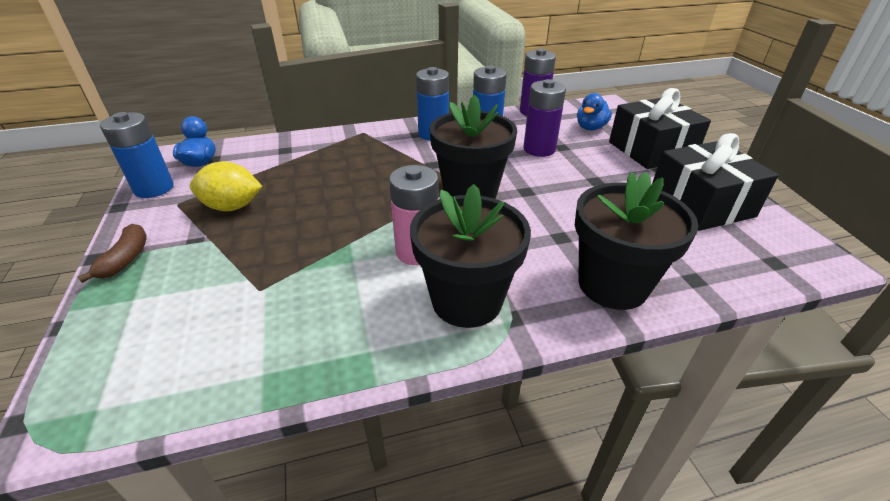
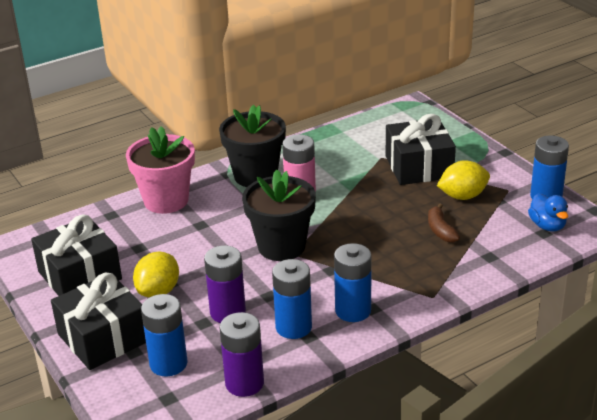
camera: 165 degrees right, 5 degrees down
brown banana [77,224,147,283] -> brown banana moved to [428,203,460,243]
black flower pot [575,172,699,310] -> pink flower pot [126,126,195,214]
blue duck [577,93,612,131] -> blue battery [141,294,187,377]
none -> yellow lemon [133,252,179,298]
none -> black gift [385,114,456,185]

